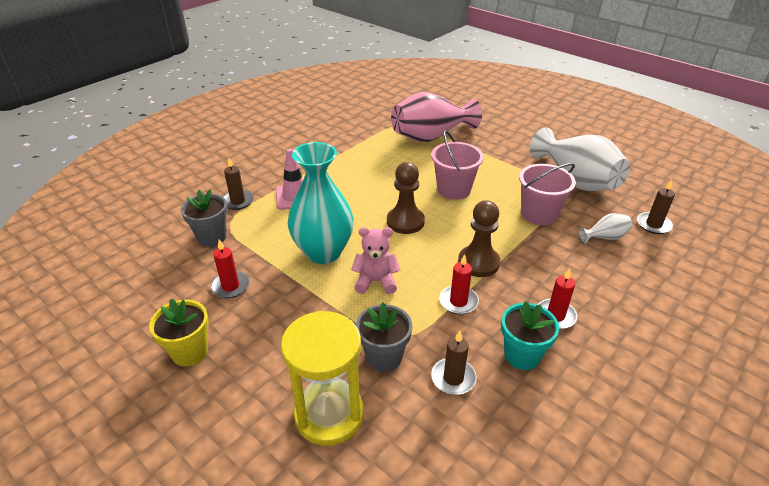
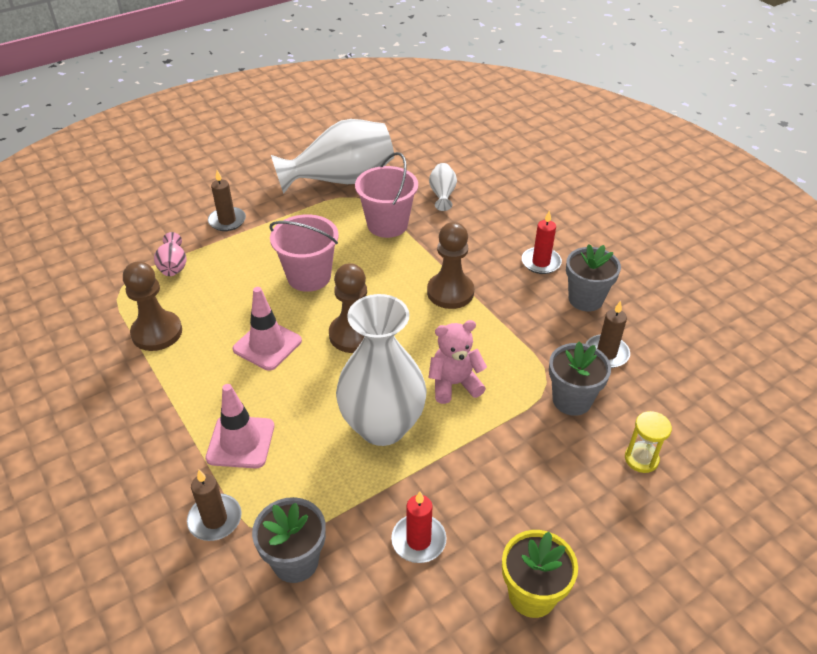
camera: 75 degrees left, 5 degrees up
yellow hourglass [281,311,364,446] -> yellow hourglass [625,411,672,473], size x0.46
turquoise vase [288,142,354,264] -> white vase [336,294,427,446]
pink teddy bear [351,227,400,294] -> pink teddy bear turned 60 degrees clockwise [429,320,487,404]
pink vase [391,92,482,142] -> pink vase [154,232,187,276], size x0.43
red candle [439,254,479,314] -> none
turquoise flower pot [501,301,559,370] -> grey flower pot [566,244,621,311]
brown candle [637,180,675,234] -> brown candle moved to [208,170,246,231]
none -> brown pawn [123,261,182,351]
none -> pink traffic cone [232,287,302,371]

